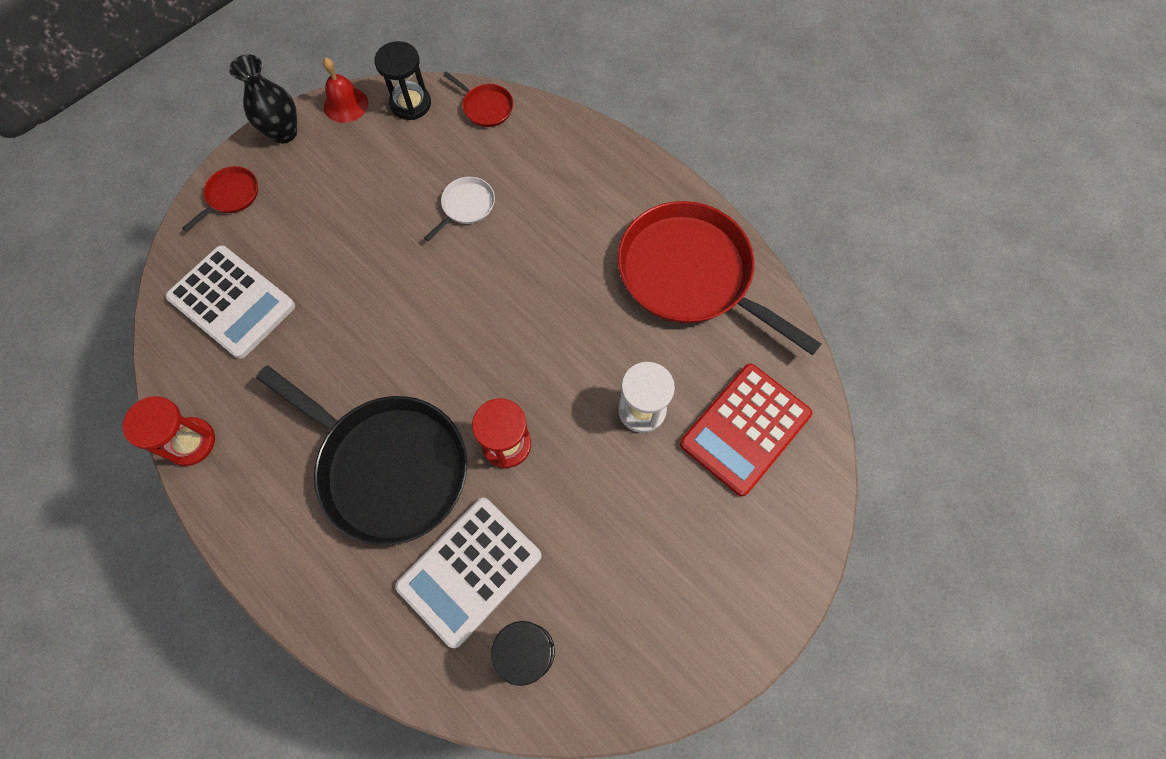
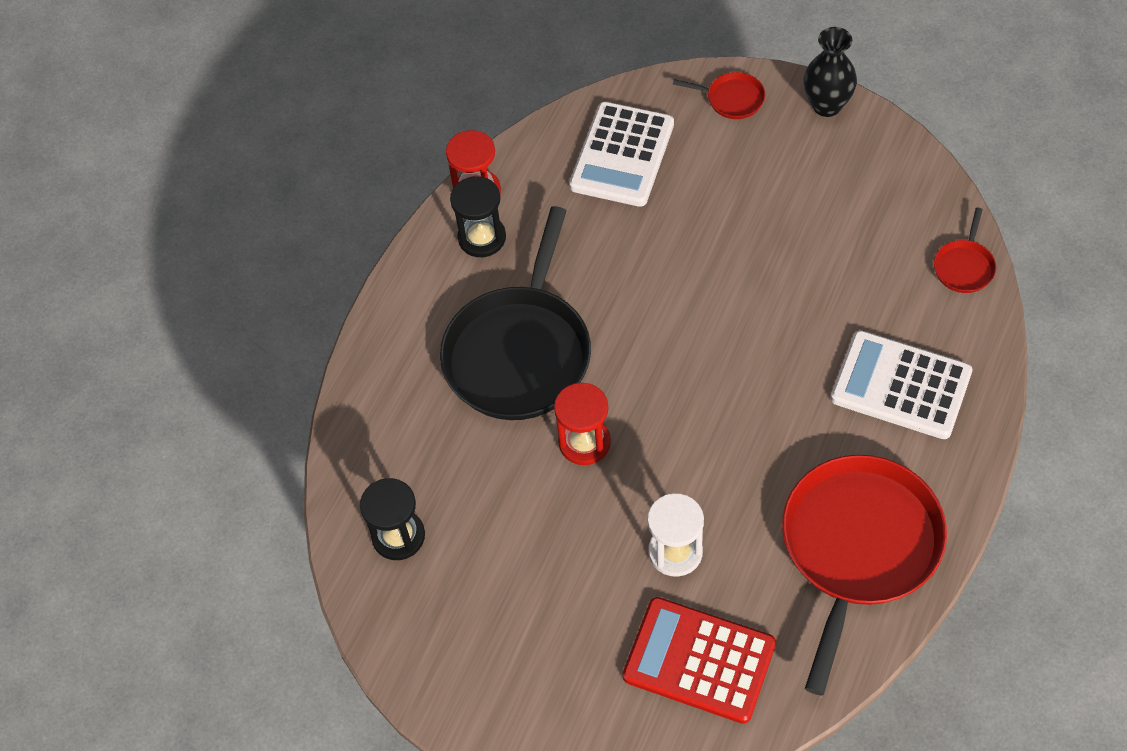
camera: 75 degrees right, 10 degrees down
red bell [323,58,368,123] -> none
black hourglass [374,41,431,120] -> black hourglass moved to [450,176,506,257]
white calculator [395,498,542,648] -> white calculator moved to [831,330,972,439]
white pan [424,177,495,241] -> none

